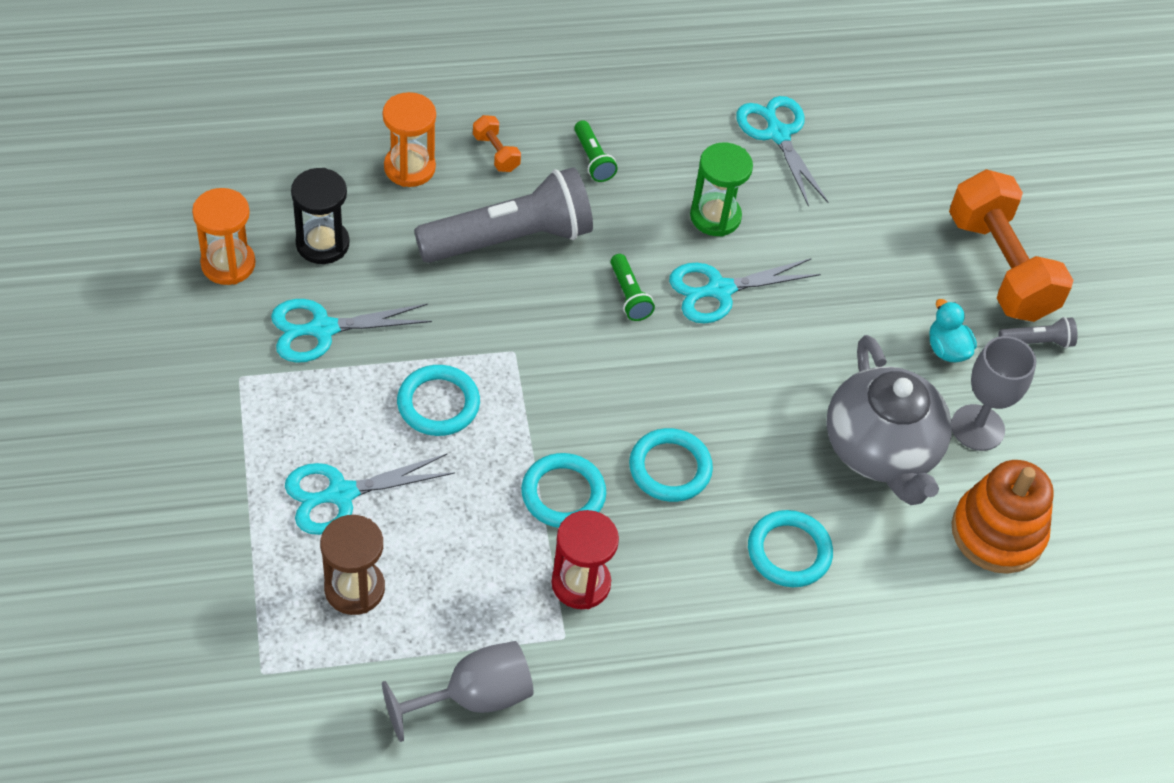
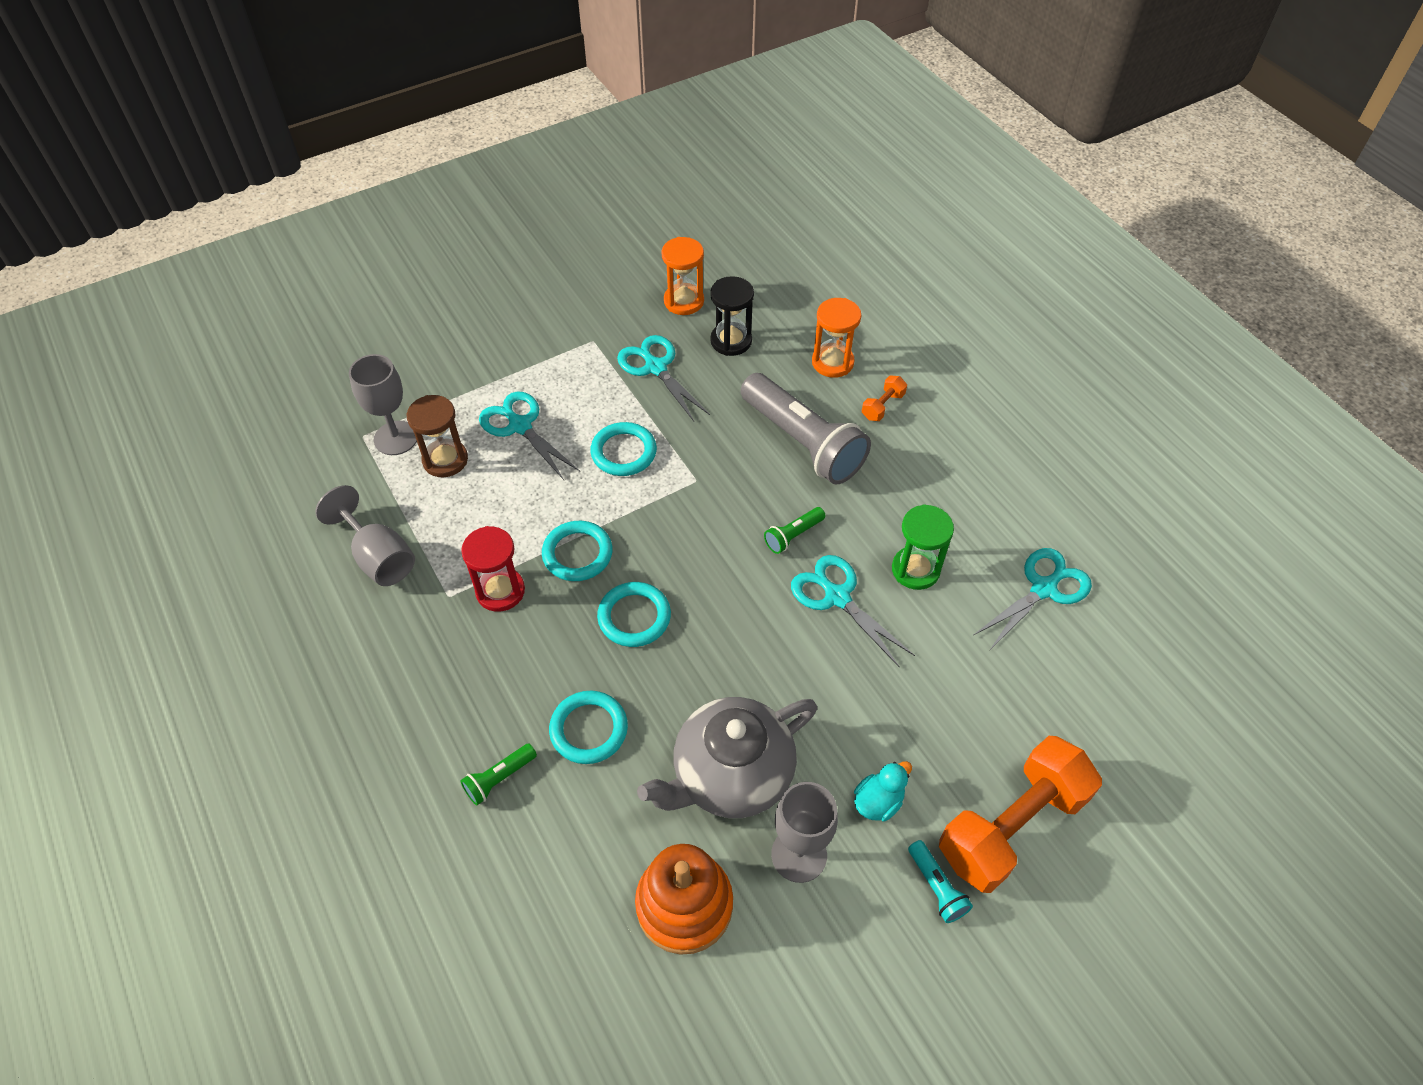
camera: 75 degrees right, 0 degrees up
green flashlight [574,120,618,182] -> green flashlight moved to [460,744,537,805]
grey flashlight [998,317,1077,348] -> turquoise flashlight [908,840,973,923]
none -> grey goblet [349,354,417,455]

